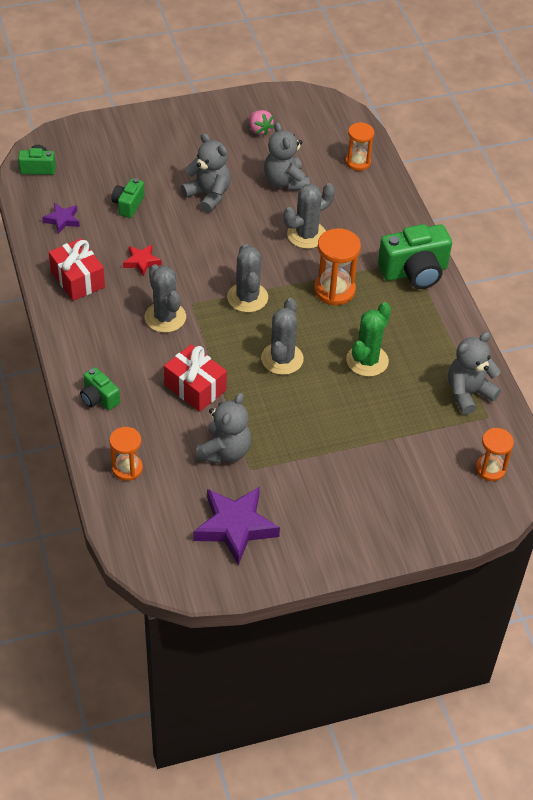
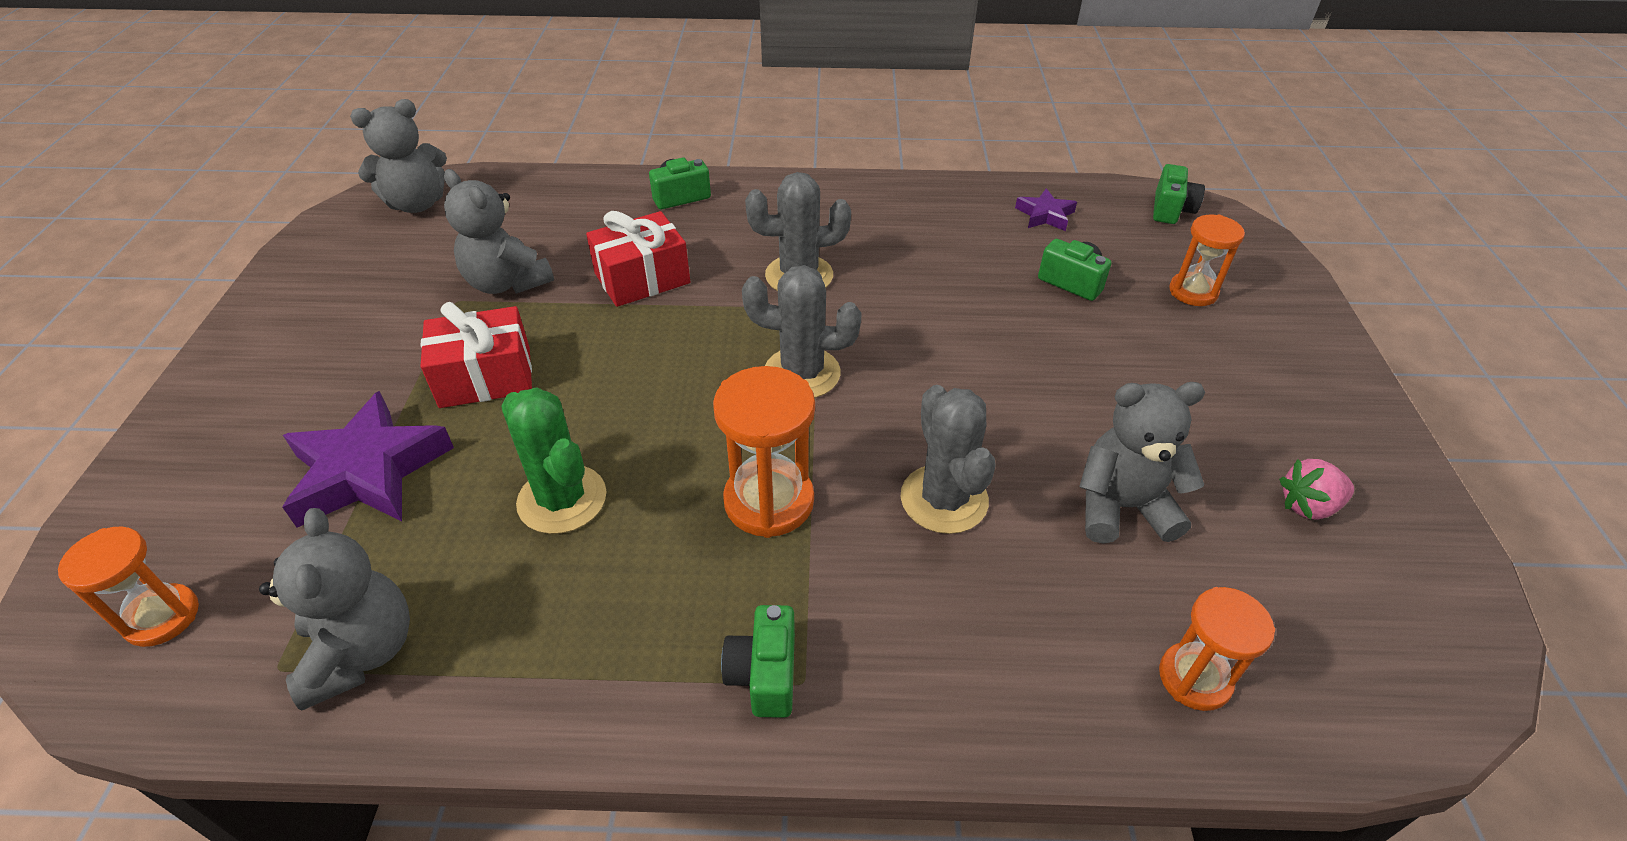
camera: 110 degrees right, 5 degrees down
red gift [49,238,105,301] -> red gift moved to [421,302,532,408]
orange hourglass [110,427,143,481] -> orange hourglass moved to [1169,215,1245,306]
red star [123,245,162,277] -> none
grey teddy bear [181,133,230,213] -> grey teddy bear moved to [350,99,447,213]
purple star [193,487,280,566] -> purple star moved to [282,391,454,528]
grey cactus [261,298,304,375] -> none
green camera [378,224,452,289] -> green camera [721,605,795,718], size x0.54

